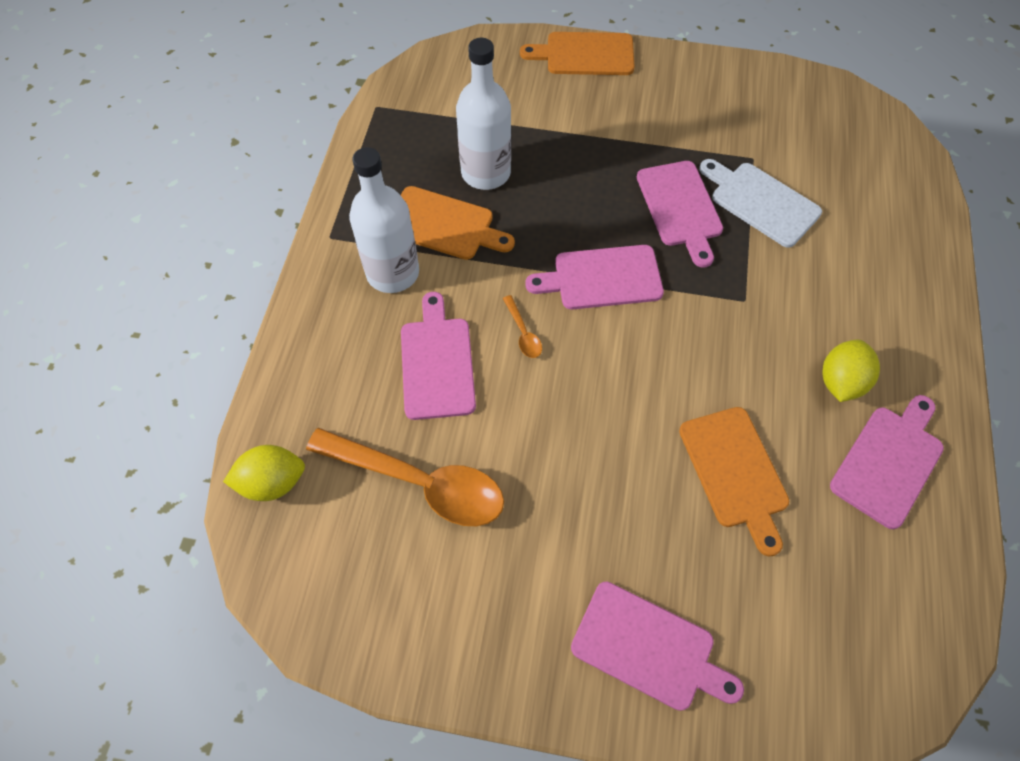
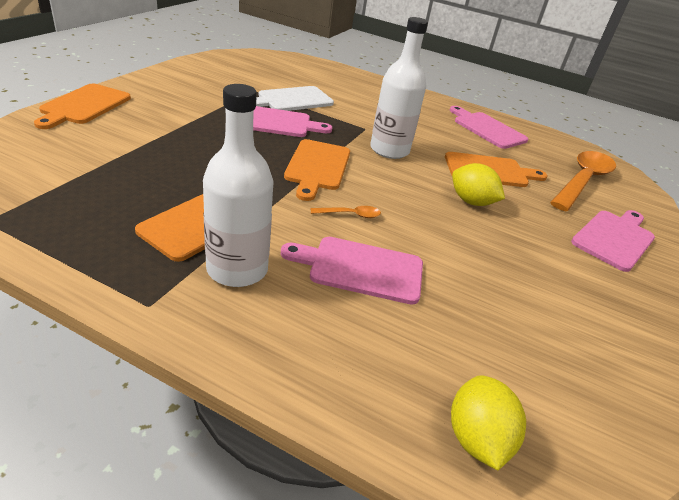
camera: 80 degrees left, 25 degrees down
orange spoon [306,428,504,526] -> orange spoon moved to [550,151,616,211]
white bottle [456,38,511,190] -> white bottle moved to [370,17,428,159]
pink cutting board [525,245,664,310] -> orange cutting board [284,139,350,201]
yellow lemon [822,340,880,402] -> yellow lemon moved to [452,163,505,206]

